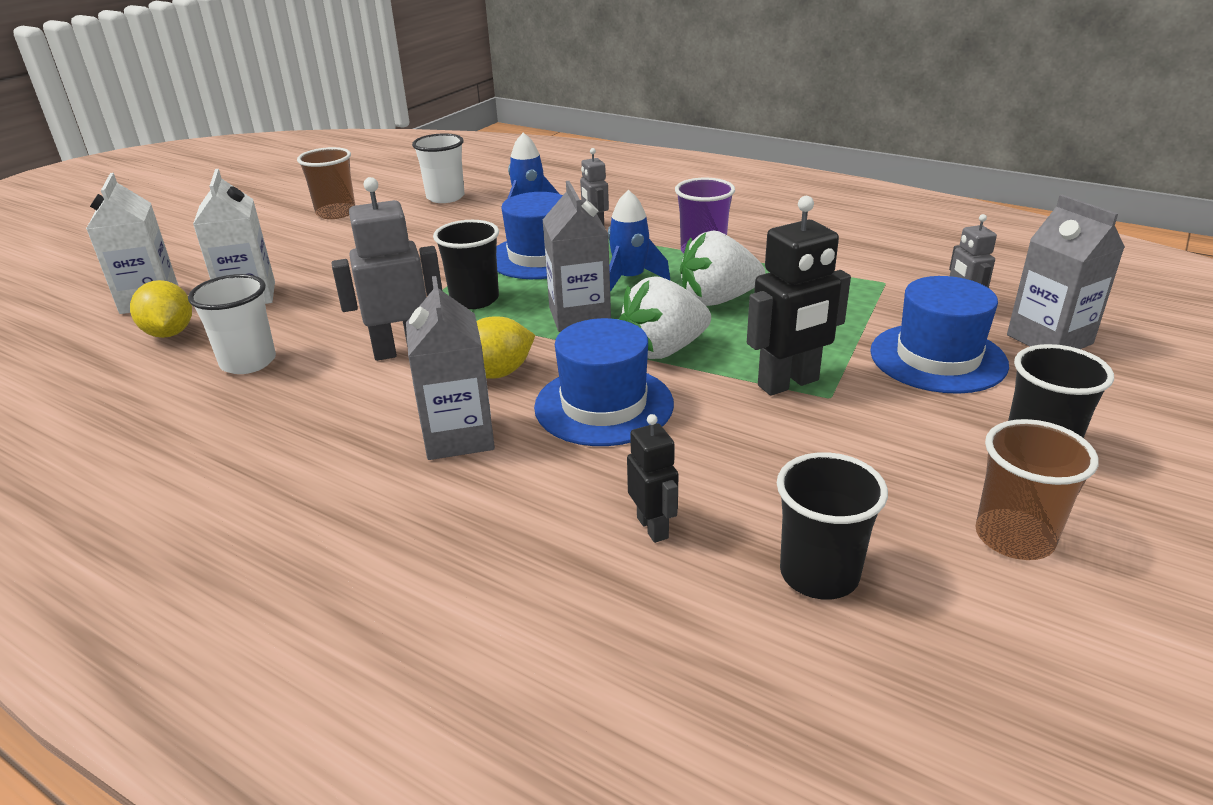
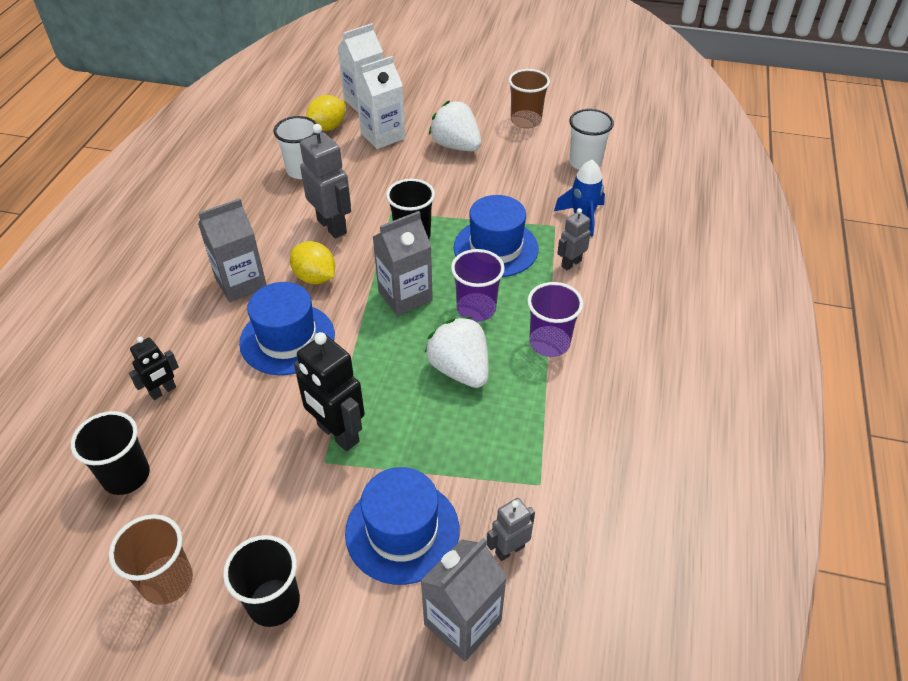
camera: 70 degrees right, 15 degrees up
blue rocket [608,190,670,292] -> purple cup [451,249,505,322]
white strawberry [619,277,711,359] -> white strawberry moved to [429,101,482,151]

